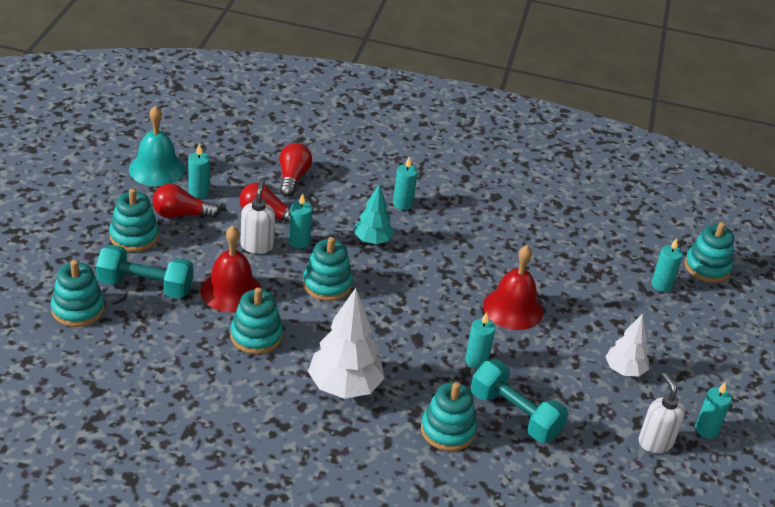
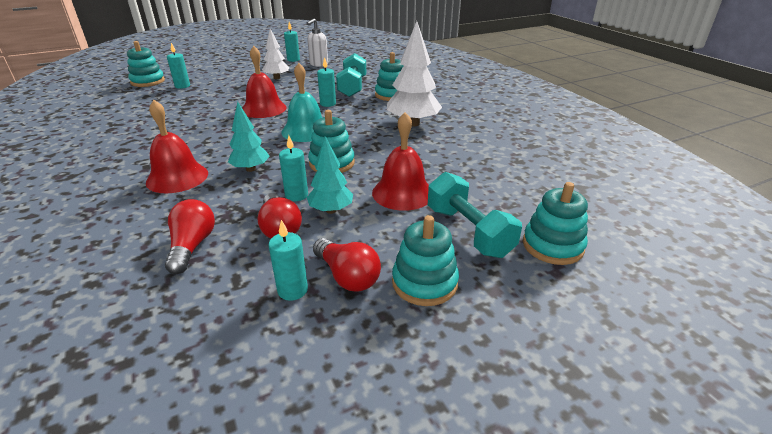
camera: 125 degrees left, 5 degrees down
turquoise bell [129,105,185,187] -> turquoise bell moved to [281,63,322,142]
turquoise stacking toy [230,287,283,354] -> none
white soap dispenser [240,179,275,254] -> turquoise tree [307,136,353,214]
red light bulb [280,143,312,197] -> red light bulb turned 120 degrees clockwise [165,199,215,274]
turquoise candle [393,157,418,210] -> red bell [146,100,208,193]

